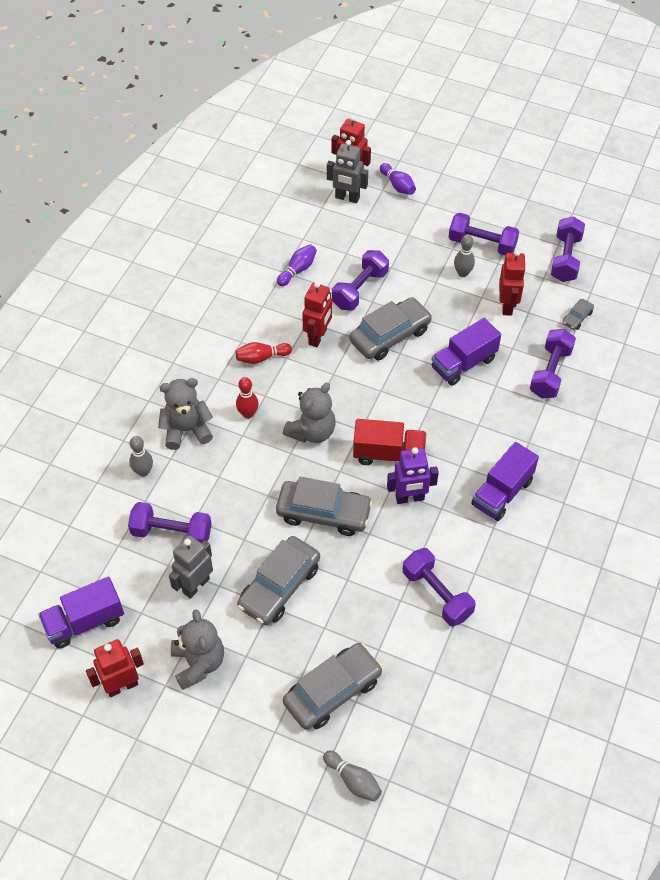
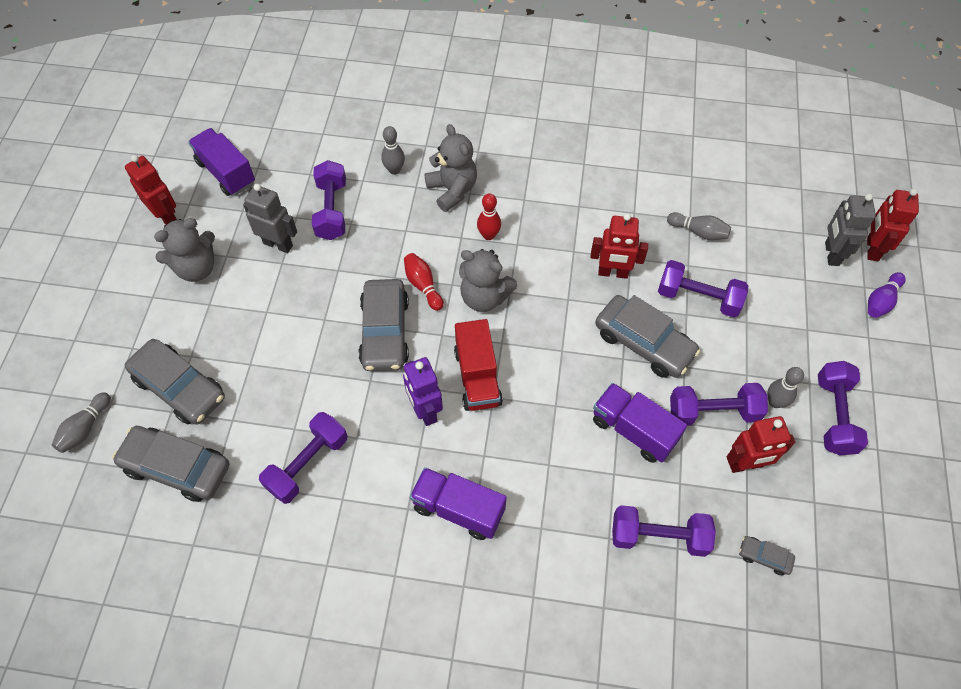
camera: 75 degrees right, 5 degrees up
red bowling pin [235,342,292,364] -> red bowling pin moved to [404,253,444,311]
grey car [237,536,320,625] -> grey car moved to [112,426,229,502]
purple bowling pin [277,244,317,286] -> grey bowling pin [667,212,731,240]
purple dumbbell [551,216,585,282] -> purple dumbbell moved to [670,383,768,426]

